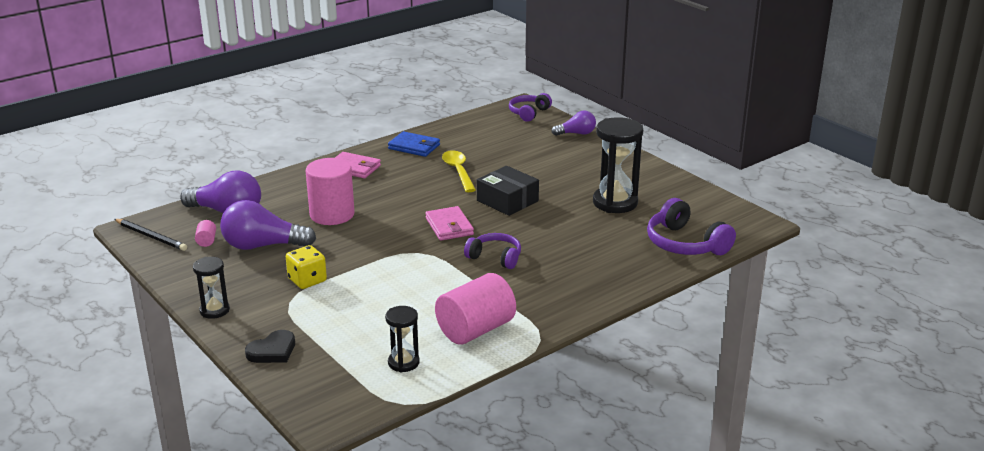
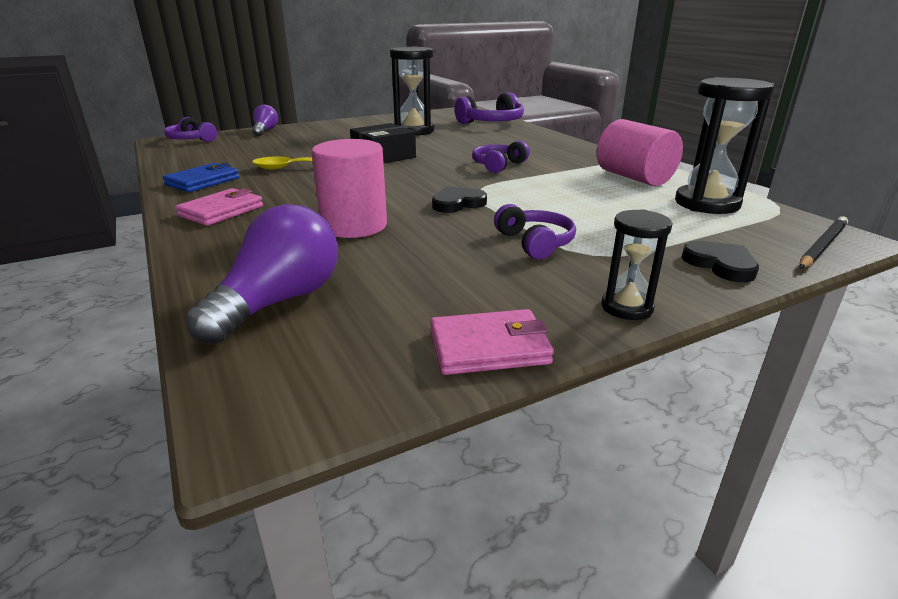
camera: 80 degrees left, 0 degrees up
black pencil [115,219,187,251] -> black pencil moved to [799,217,848,268]
pink cylinder [195,220,216,247] -> none
purple light bulb [220,200,316,250] -> none
yellow dice [286,245,327,289] -> purple headphones [494,204,576,259]
black hourglass [385,306,420,372] -> black hourglass [675,77,775,214], size x1.80
pink wallet [425,206,474,241] -> pink wallet moved to [430,309,554,375]
none -> black heart [432,187,487,213]

